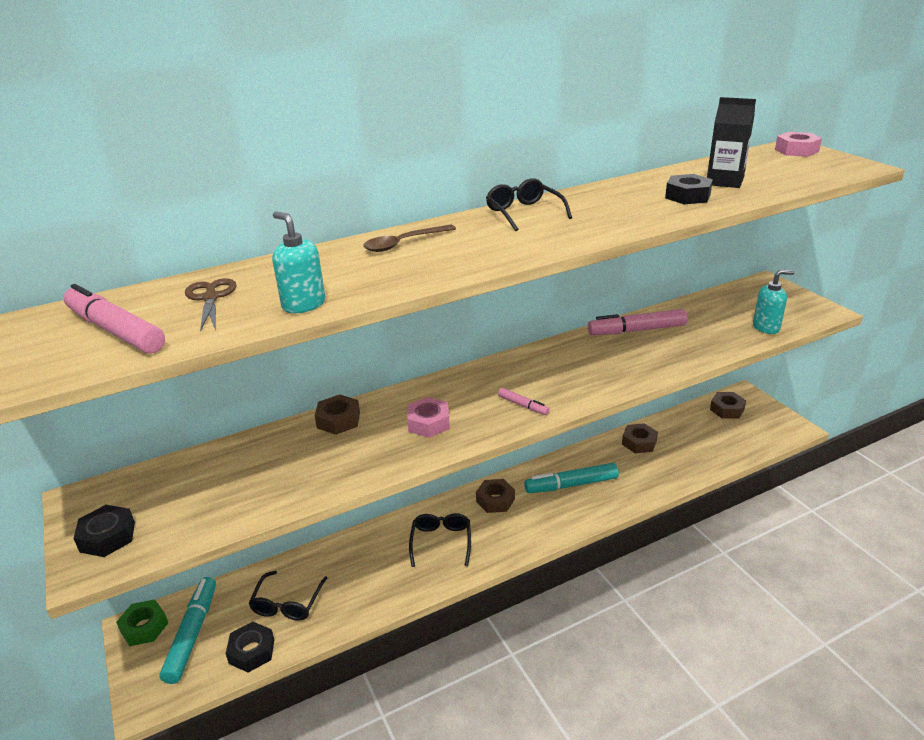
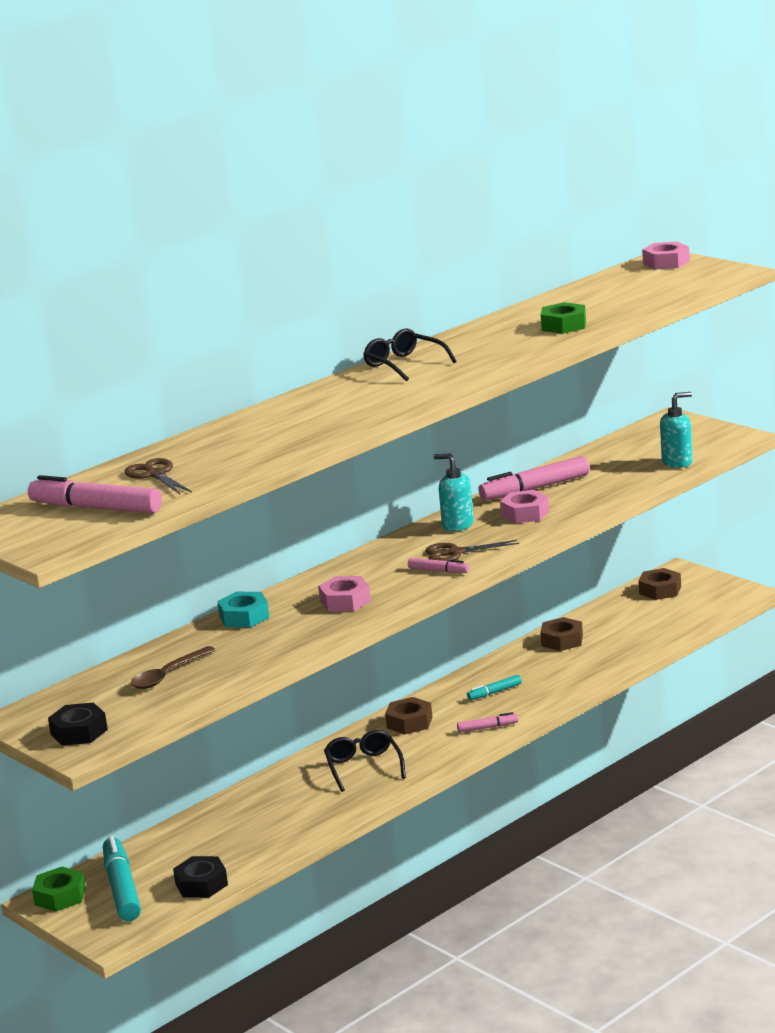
camera: 15 degrees left, 10 degrees down
black glasses [249,571,327,621] -> none
turquoise soap dispenser [272,212,325,313] -> turquoise soap dispenser moved to [434,454,474,531]
brown nut [315,394,360,435] -> turquoise nut [217,592,270,628]
brown spoon [363,225,456,252] -> brown spoon moved to [130,646,216,689]
turquoise marker [524,463,619,493] -> turquoise marker [467,675,522,700], size x0.50
black nut [665,174,713,204] -> green nut [541,302,586,334]
black carton [707,97,756,188] -> none
none -> brown scissors [425,540,519,562]
none -> pink marker [457,712,518,733]
none -> pink nut [500,490,549,523]

